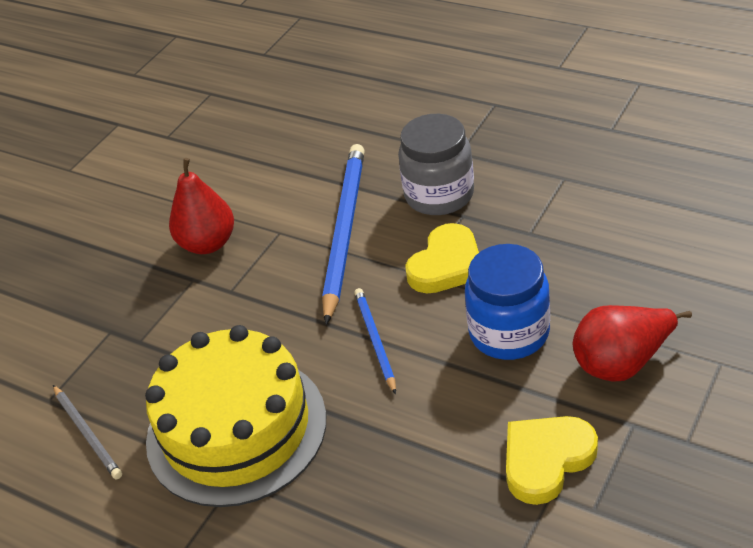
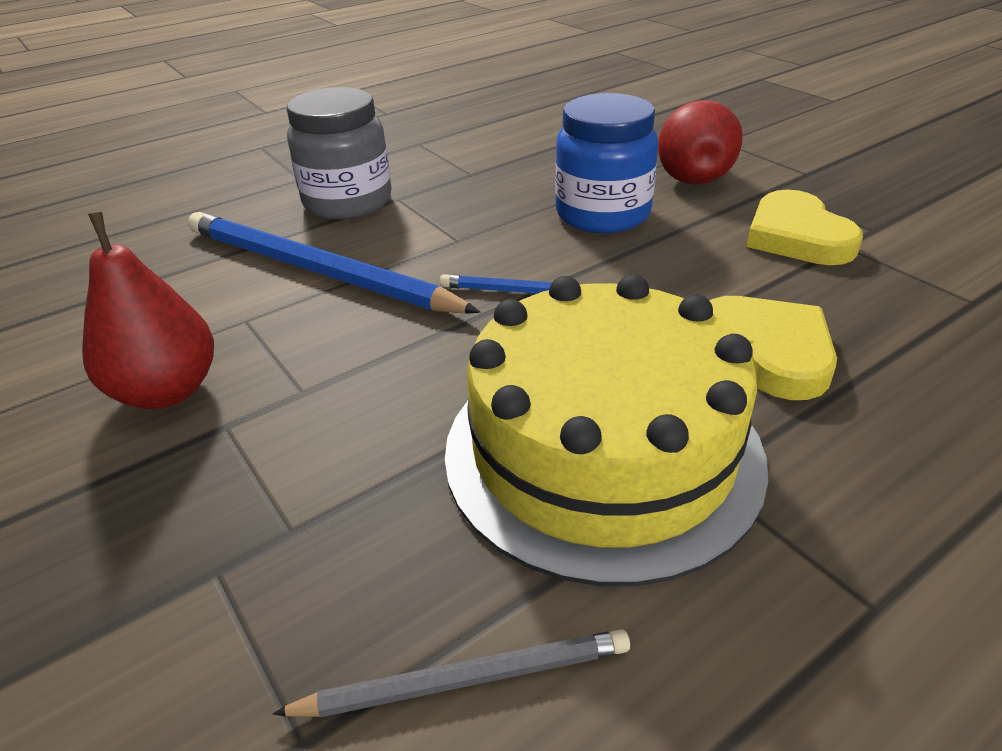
camera: 70 degrees left, 5 degrees down
yellow heart [405,223,479,293] -> yellow heart moved to [709,296,837,400]

